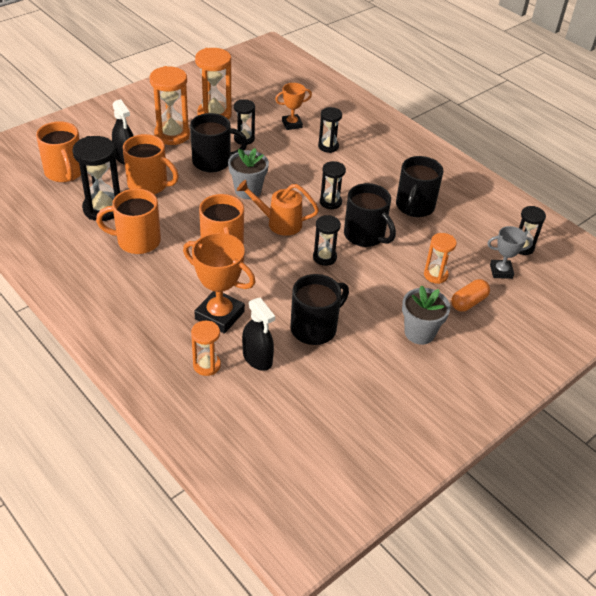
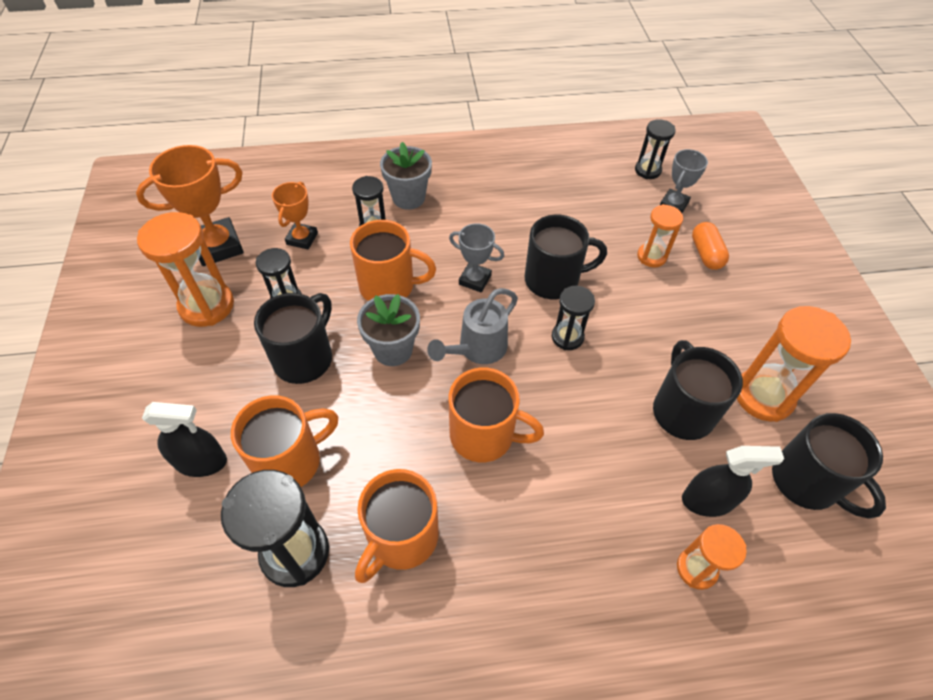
camera: 55 degrees left, 10 degrees up
orange mug [36,121,81,182] -> orange mug moved to [350,220,436,301]
orange hourglass [150,66,190,145] -> orange hourglass moved to [737,306,851,422]
orange trophy [183,233,255,334] -> orange trophy moved to [136,145,244,266]
orange watering can [237,180,319,236] -> grey watering can [427,288,518,364]
black hourglass [320,161,346,210] -> grey trophy [449,223,504,293]
black mug [396,156,443,217] -> black mug moved to [772,413,886,519]
grey flower pot [402,285,450,345] -> grey flower pot moved to [380,142,432,210]

